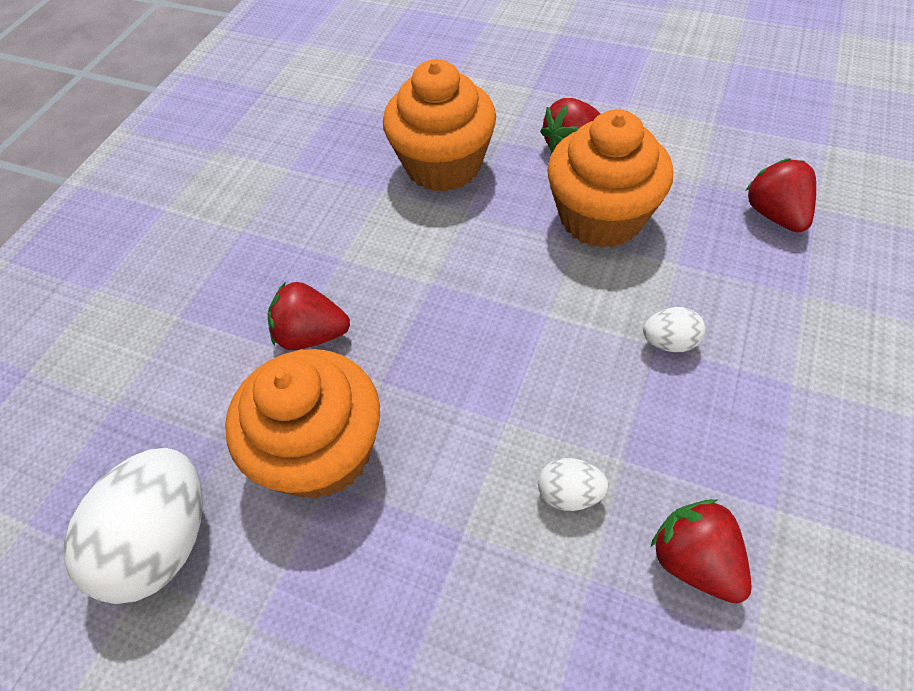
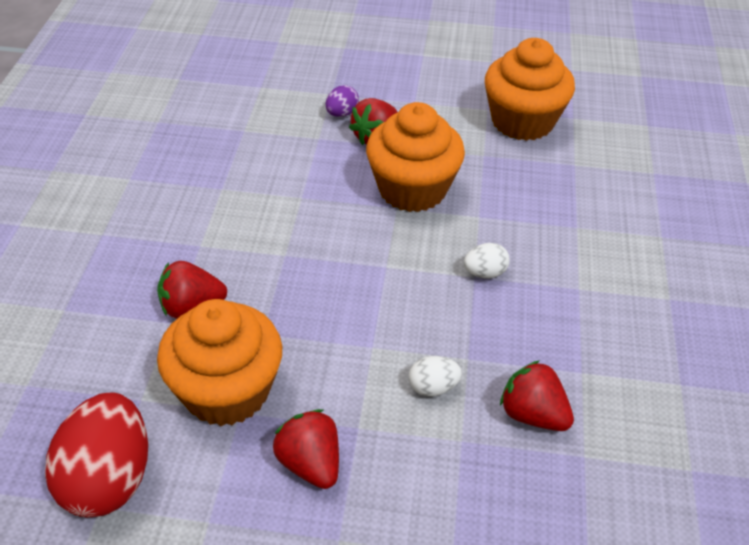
camera: 20 degrees left, 10 degrees down
white egg [64,448,203,604] -> red egg [45,393,148,517]
orange cupcake [383,59,496,192] -> orange cupcake moved to [485,38,575,141]
red strawberry [746,158,816,233] -> red strawberry moved to [273,409,339,489]
none -> purple egg [326,85,359,117]

